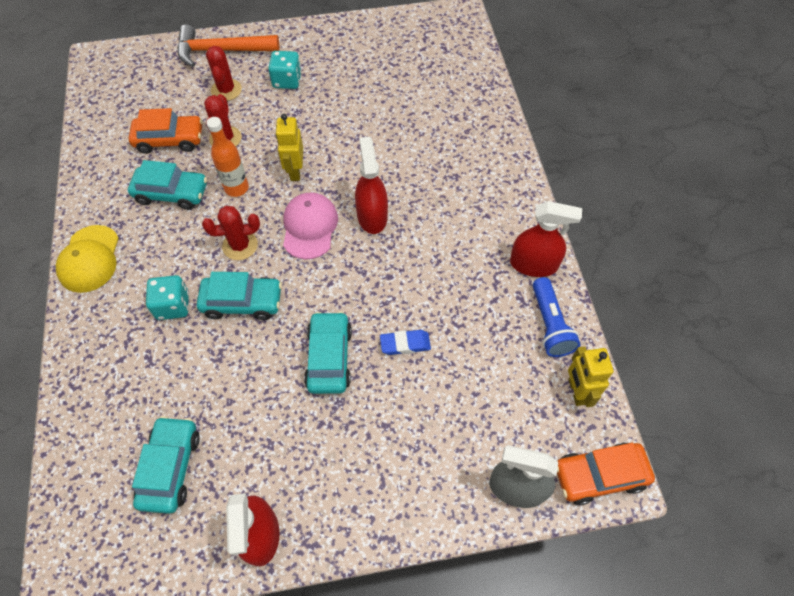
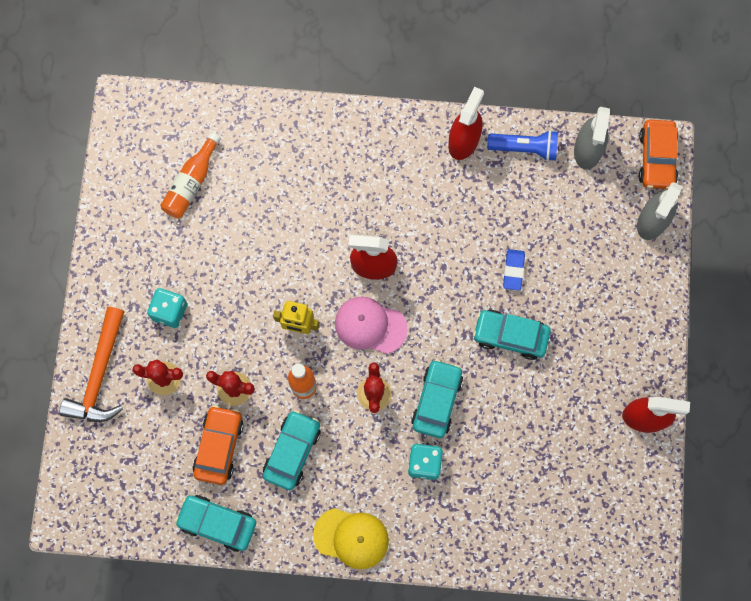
camera: 75 degrees left, 15 degrees up
turquoise car [132,416,200,514] -> turquoise car moved to [175,495,256,552]
yellow robot [568,346,614,407] -> grey spray bottle [574,107,610,169]
none -> orange bottle [160,132,221,218]

